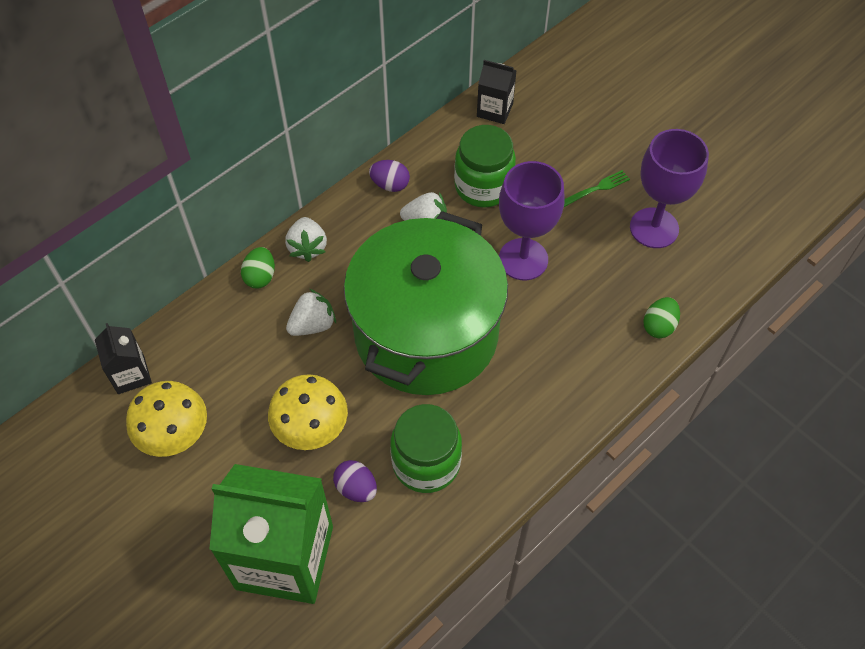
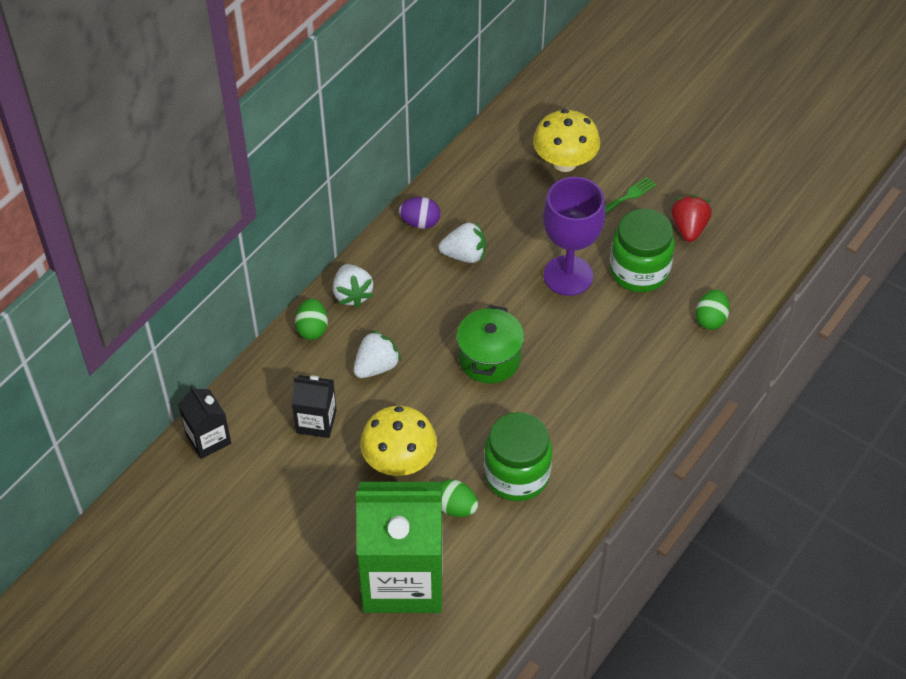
camera: 10 degrees left, 5 degrees down
yellow mushroom [126,381,207,457] -> yellow mushroom moved to [533,109,600,172]
purple egg [333,460,377,502] -> green egg [442,479,478,517]
green pot [344,211,508,395] -> green pot [456,305,524,383], size x0.44
green jar [454,125,516,208] -> green jar moved to [610,209,675,292]
black carton [477,60,517,124] -> black carton moved to [292,375,337,438]
purple goblet [630,129,709,248] -> red strawberry [671,195,712,242]

